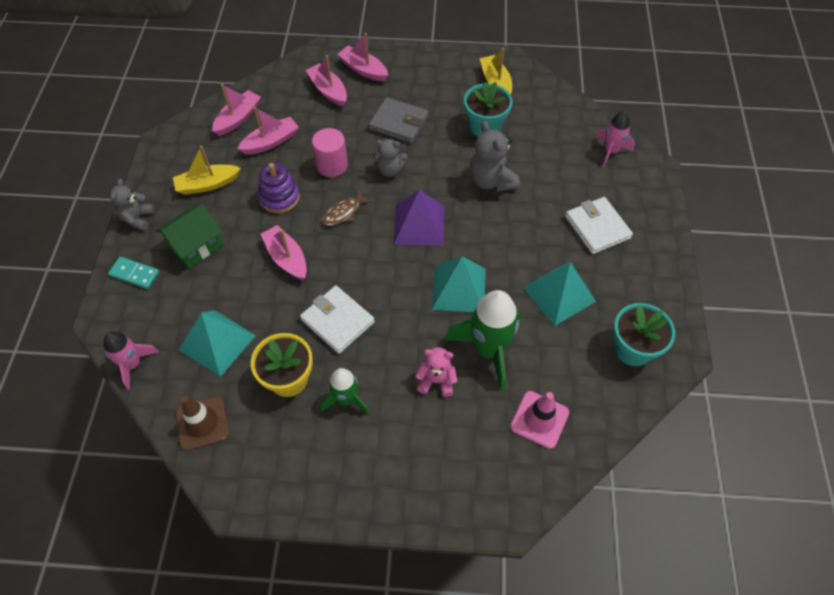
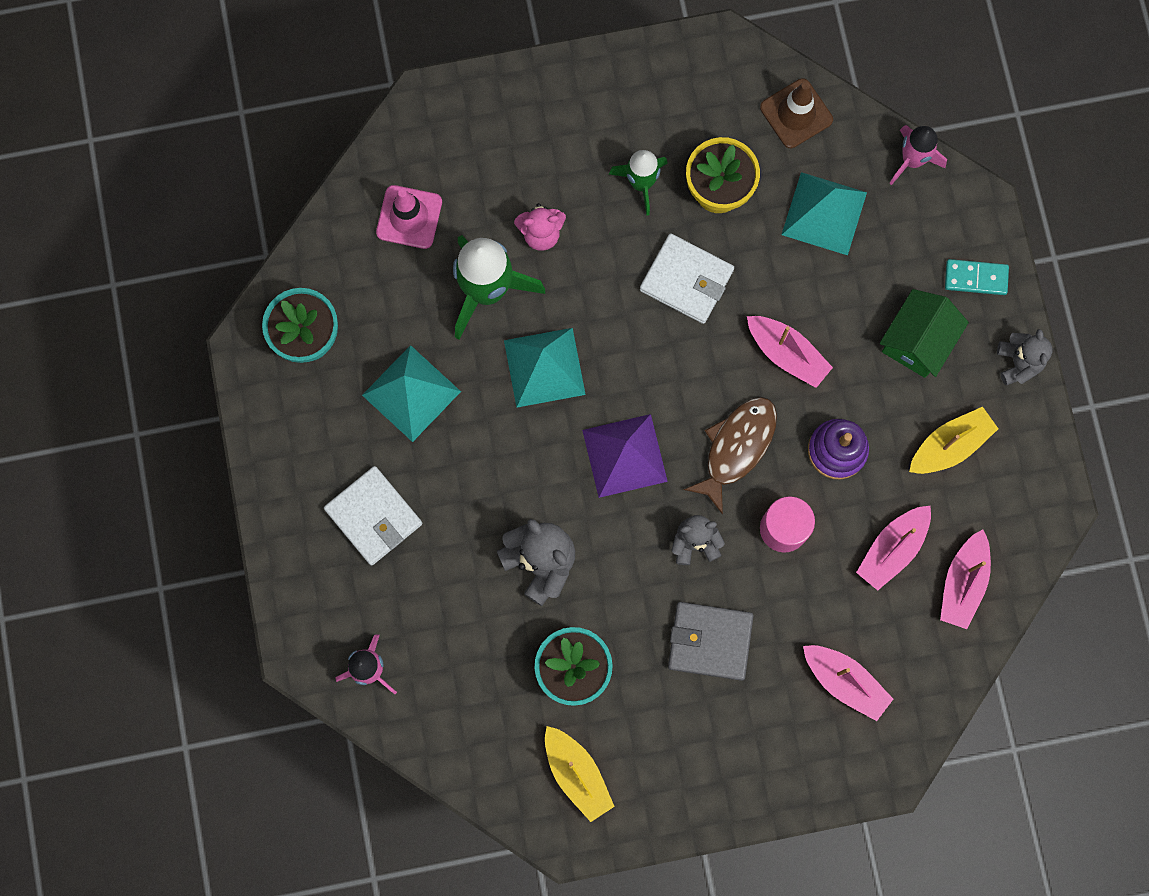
camera: 165 degrees right, 20 degrees up
brown fish [322,190,372,226] -> brown fish [684,397,777,514], size x1.56
pink boat [337,33,388,81] -> none

